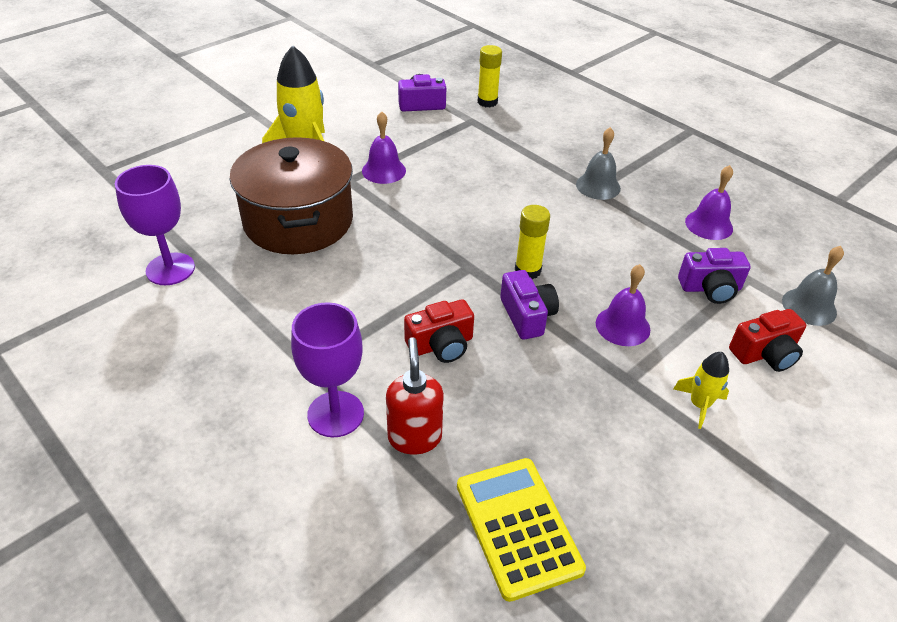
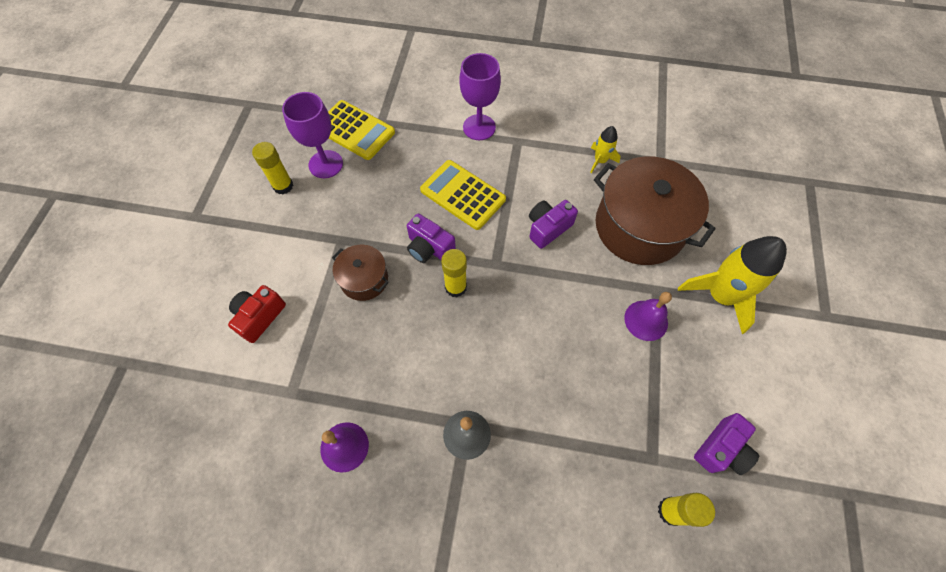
camera: 145 degrees right, 20 degrees up
purple goblet [115,165,195,285] -> purple goblet moved to [282,92,343,178]
red soap dispenser [386,337,444,454] -> none
red camera [404,299,474,363] -> yellow calculator [420,160,506,230]
purple bell [596,264,650,346] -> brown pot [332,245,389,301]
yellow rocket [673,352,729,429] -> yellow rocket moved to [590,126,620,174]
purple camera [678,248,750,304] -> purple camera moved to [529,200,578,249]
grey bell [782,246,844,326] -> none
none -> yellow glue stick [252,142,294,194]

